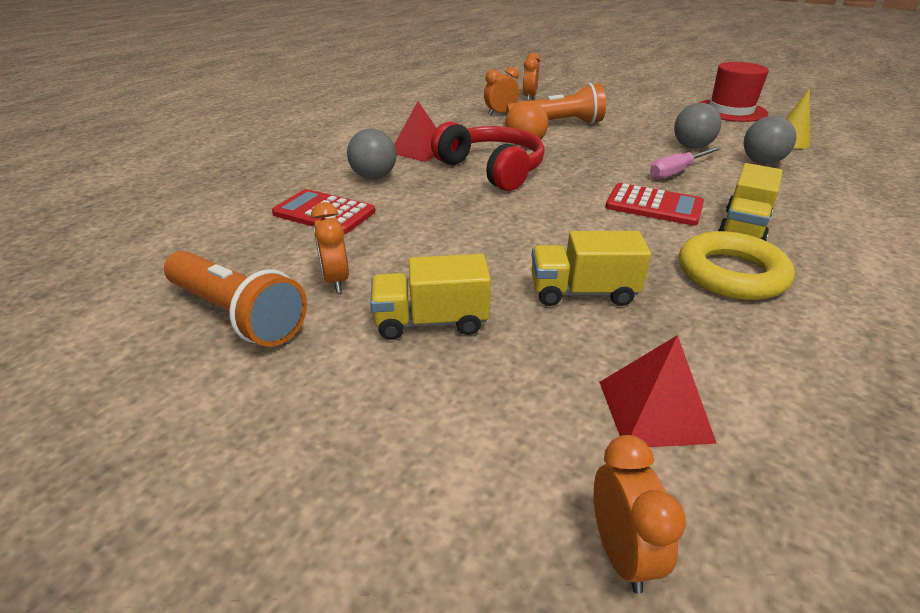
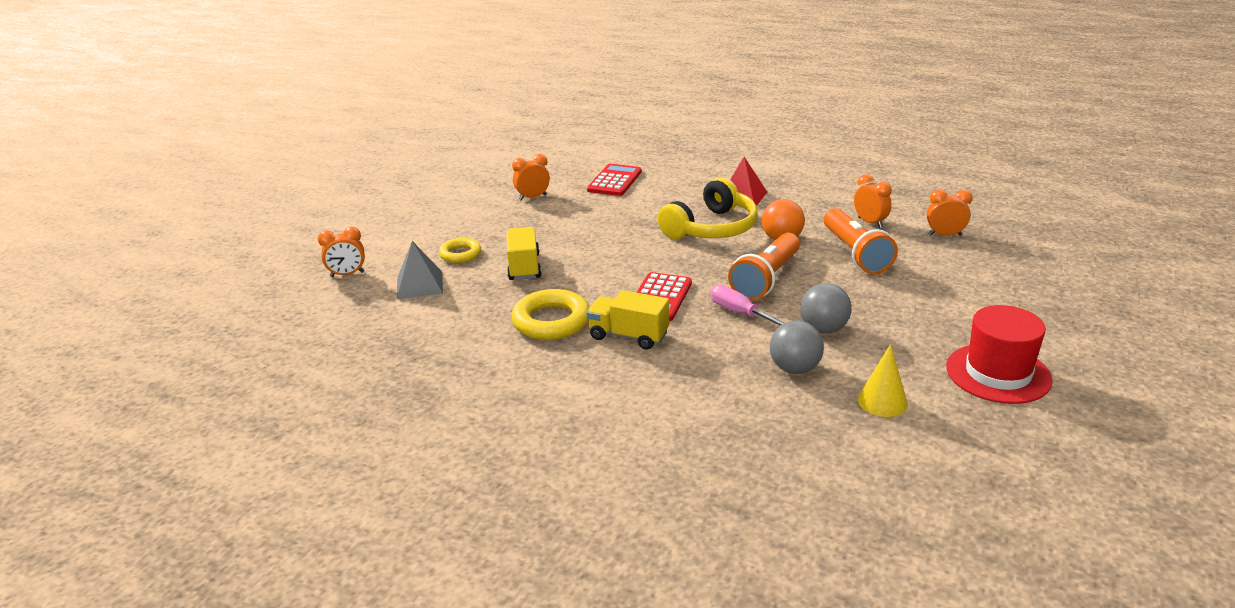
camera: 85 degrees right, 5 degrees down
orange flashlight [164,251,307,347] -> orange flashlight moved to [728,233,800,300]
grey ball [347,129,396,179] -> none
yellow truck [370,254,491,340] -> none
red headphones [431,122,545,191] -> yellow headphones [657,177,758,239]
red pyramid [599,335,717,447] -> grey pyramid [397,241,443,299]
none -> yellow ring [439,238,481,263]

